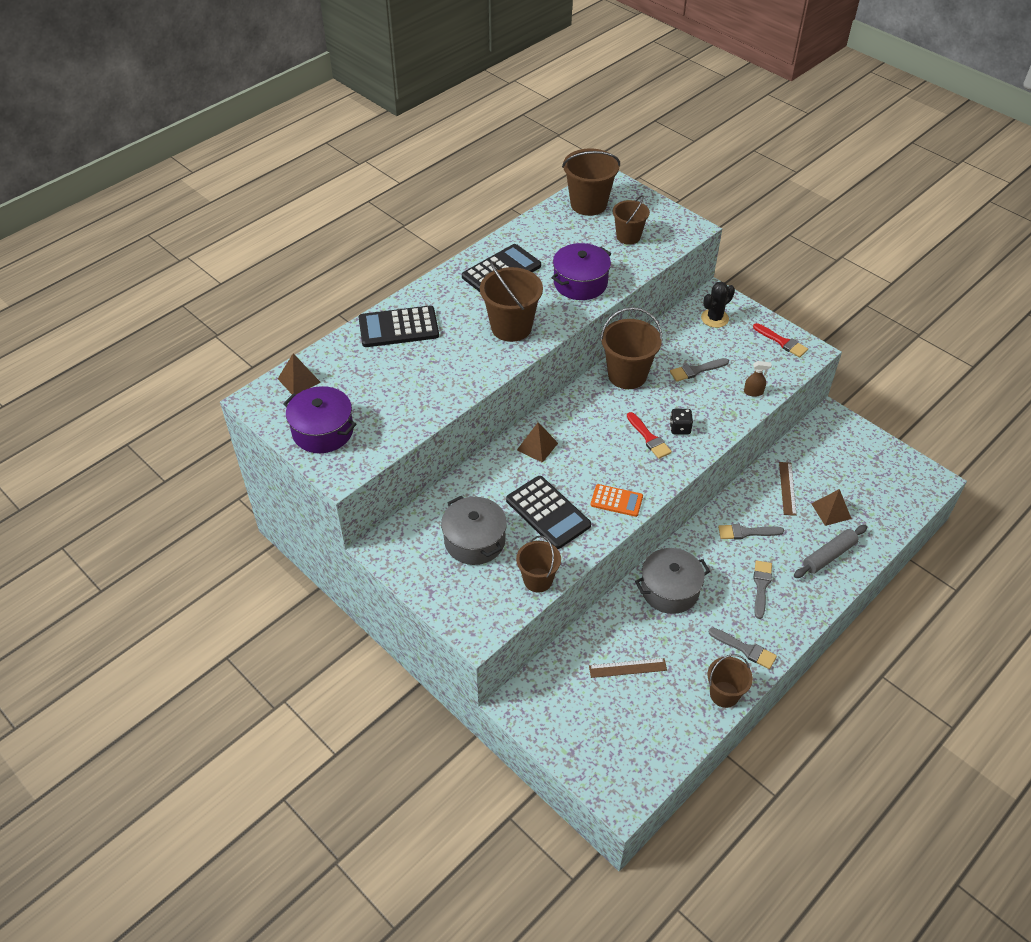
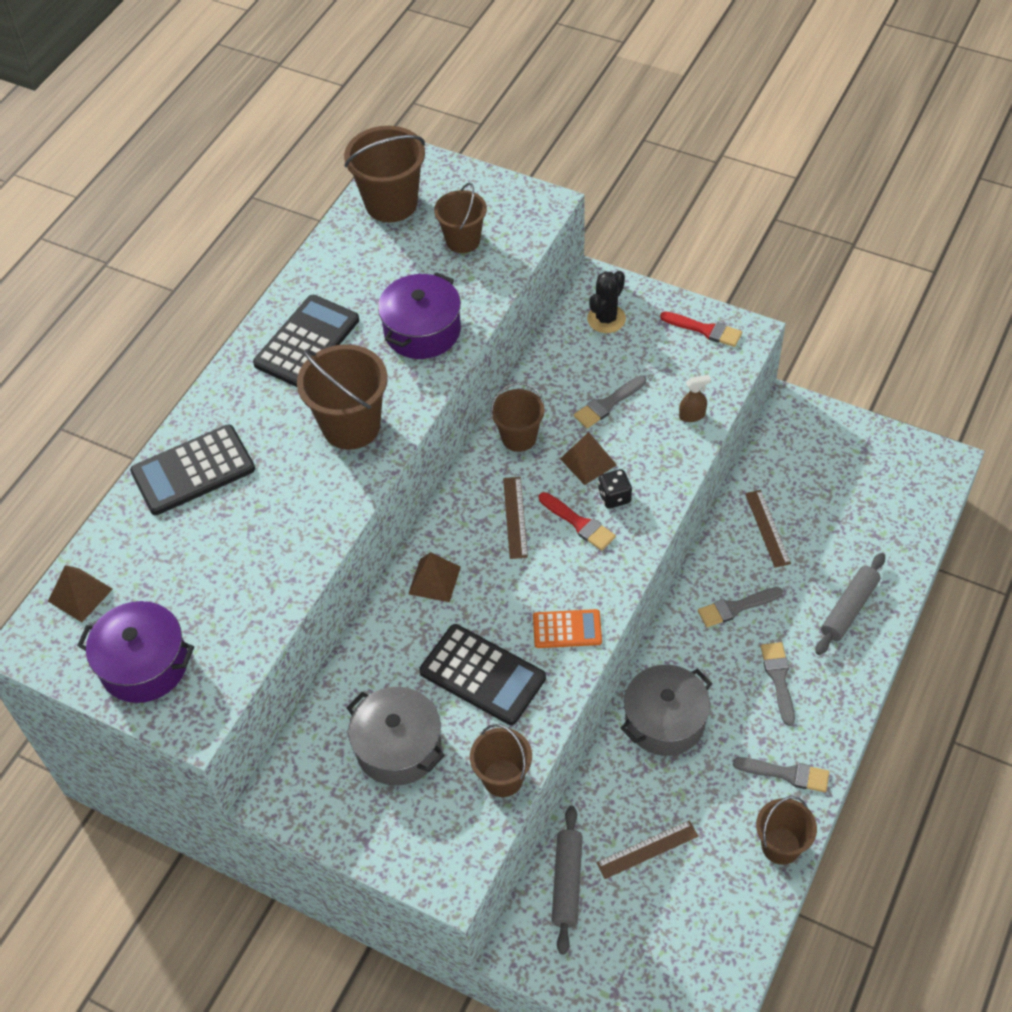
camera: 15 degrees left, 5 degrees up
brown bucket [600,307,663,389] -> brown bucket [490,382,545,452], size x0.64
brown pyramid [812,489,852,526] -> brown pyramid moved to [560,432,617,485]
none -> brown ruler [503,477,528,559]
none -> grey rolling pin [551,806,583,955]

